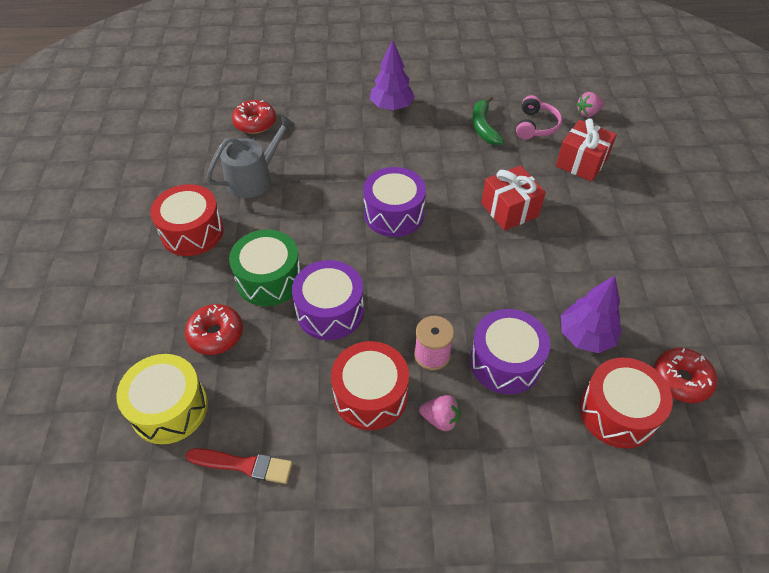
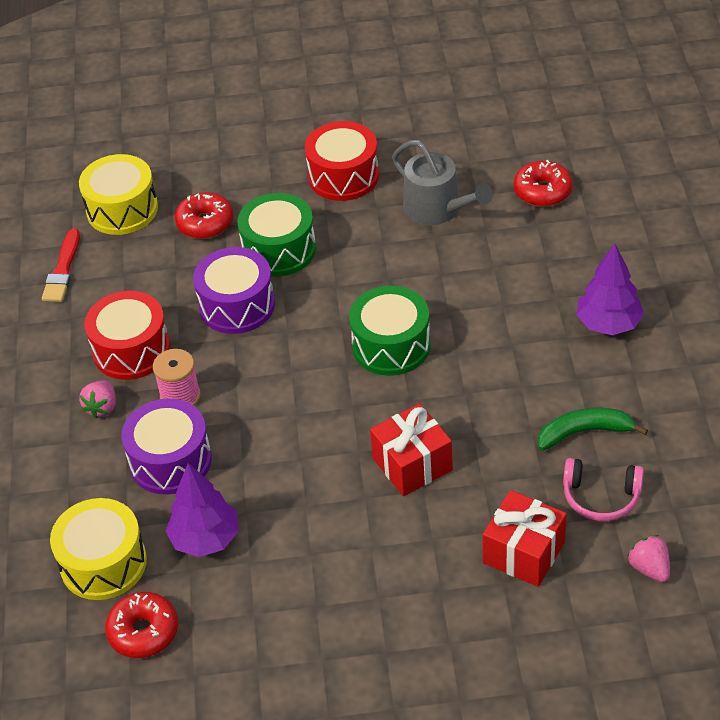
camera: 90 degrees right, 5 degrees down
purple drum [363,167,426,237] -> green drum [349,286,431,376]
red drum [580,358,673,448] -> yellow drum [50,498,147,600]

